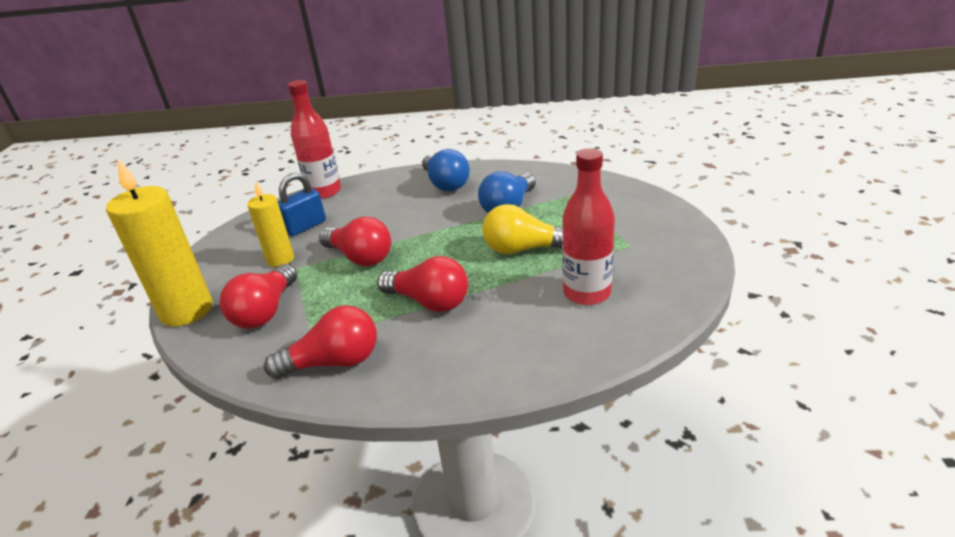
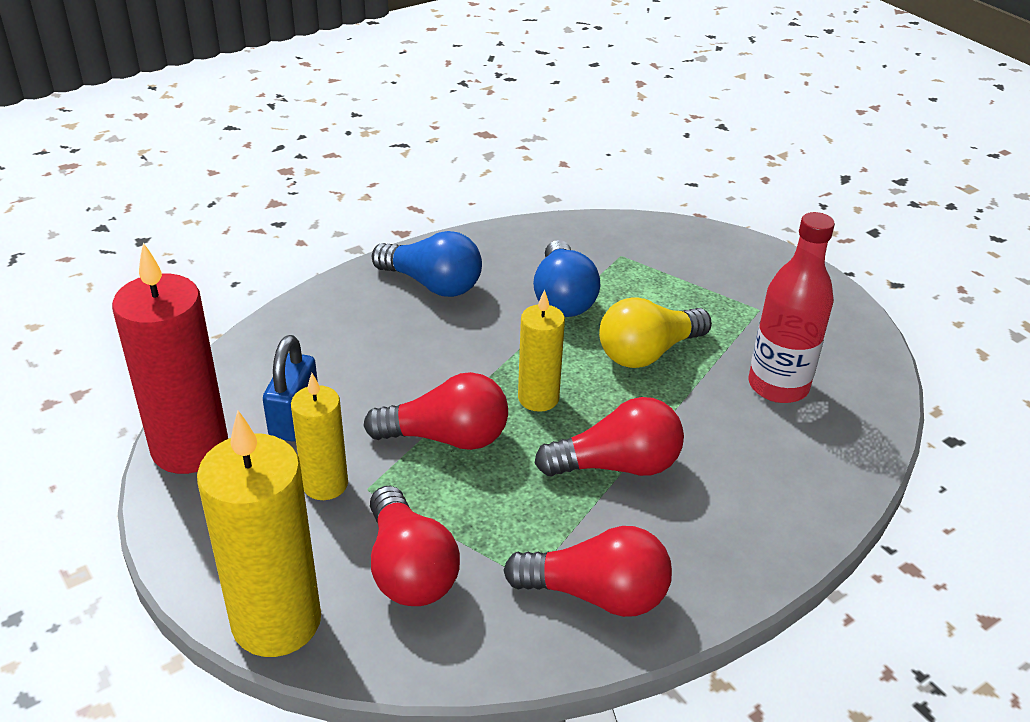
camera: 40 degrees left, 5 degrees up
red light bulb [264,305,377,379] -> red light bulb turned 60 degrees clockwise [503,526,672,617]
red bottle [288,80,341,199] -> none
none -> red candle [112,243,228,474]
none -> yellow candle [518,290,565,412]

